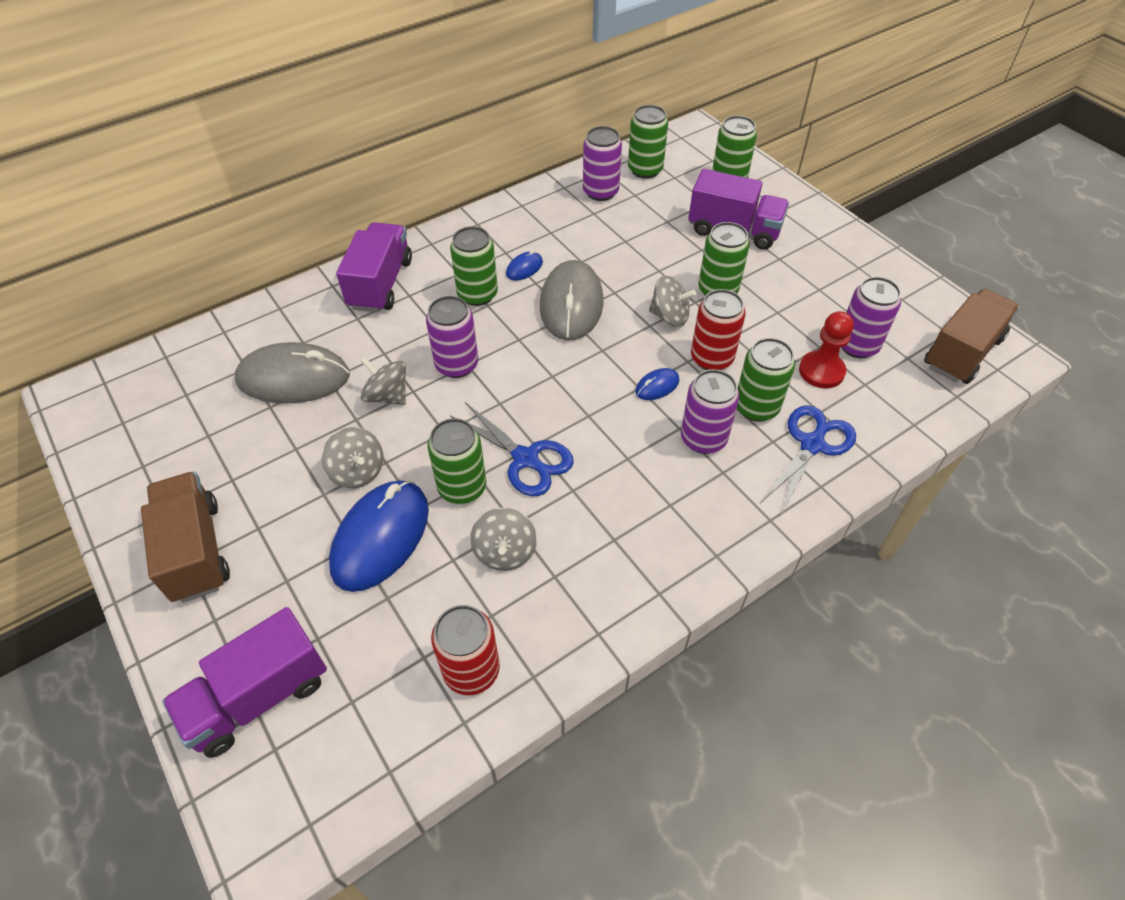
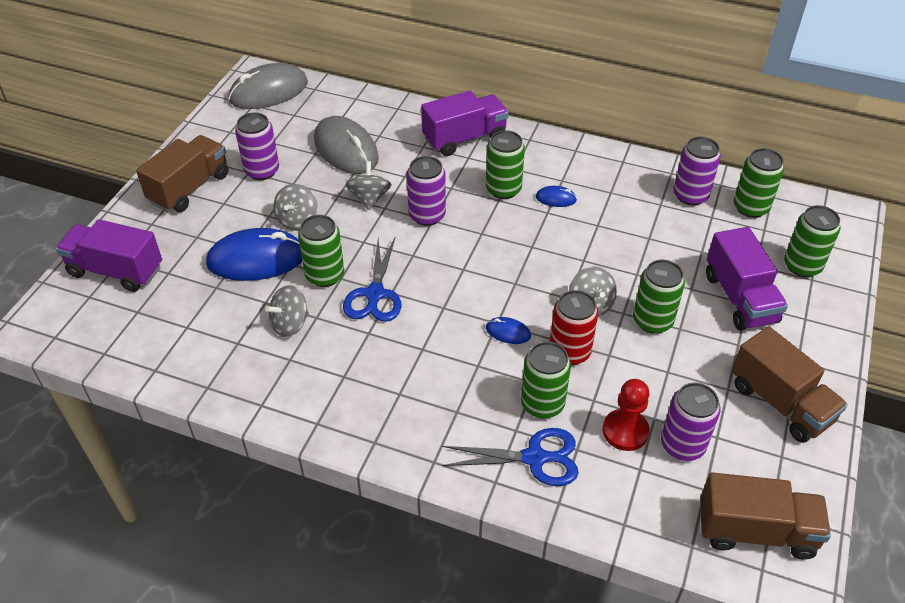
camera: 55 degrees right, 5 degrees down
red can [431,605,500,695] -> none
grey mouse [540,260,604,341] -> grey mouse moved to [228,63,308,109]
purple can [681,369,739,454] -> purple can moved to [235,113,279,180]
none -> brown truck [732,326,848,443]

